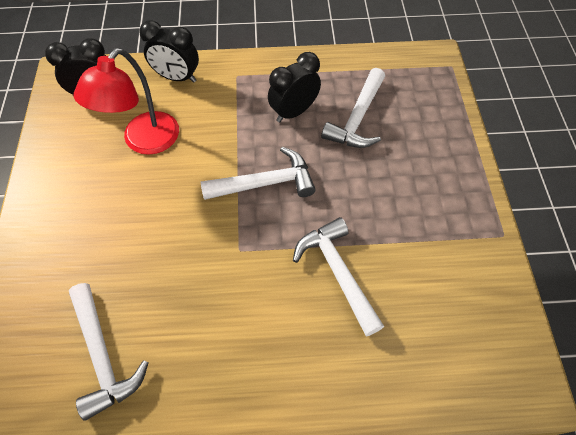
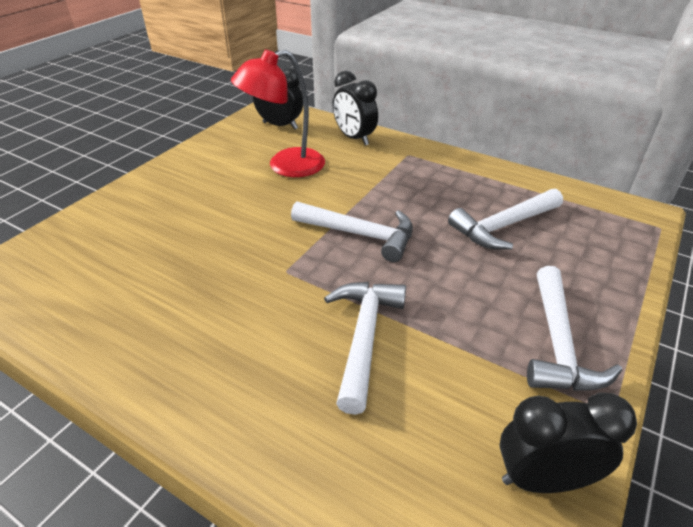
camera: 35 degrees right, 20 degrees down
white hammer [69,283,148,421] -> white hammer moved to [527,266,622,391]
black clock [268,52,321,122] -> black clock moved to [499,393,637,493]

